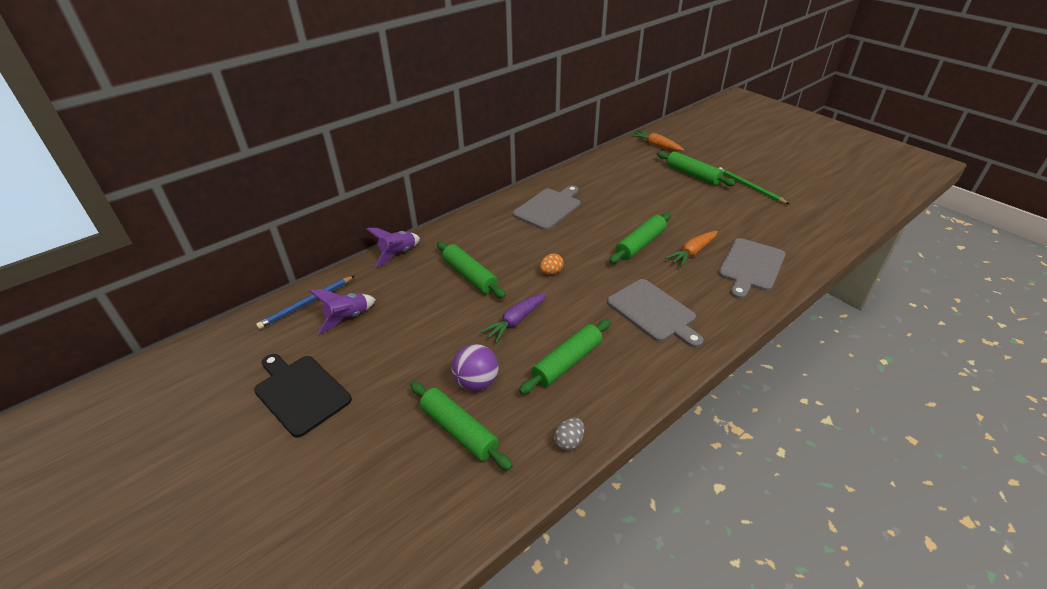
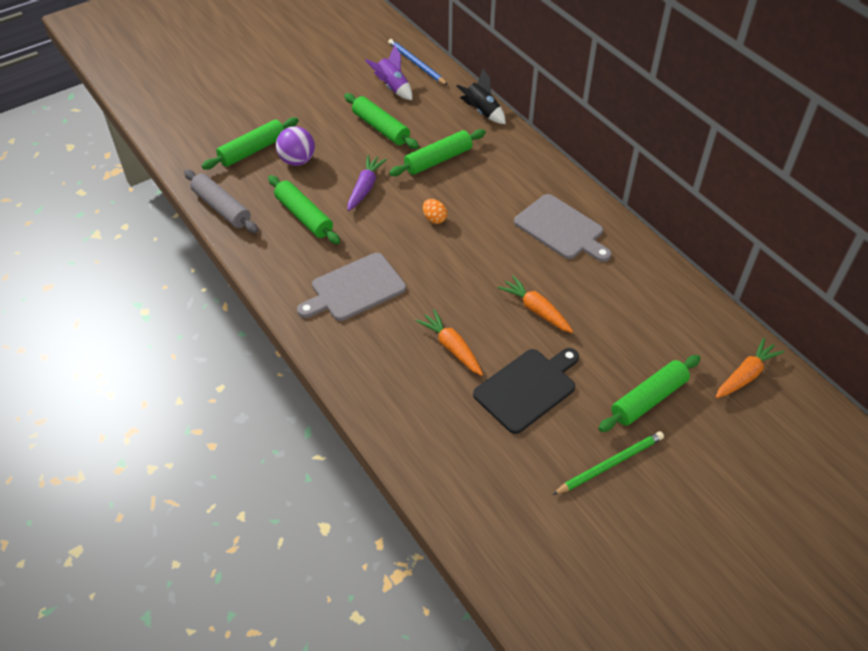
camera: 95 degrees right, 10 degrees up
black cutting board [254,354,352,438] -> black cutting board moved to [473,348,579,434]
purple rocket [366,228,420,267] -> black rocket [457,69,506,124]
purple carrot [480,293,546,343] -> purple carrot turned 60 degrees clockwise [348,155,387,211]
grey egg [554,418,585,451] -> grey rolling pin [184,170,258,233]
green rolling pin [609,213,671,263] -> green rolling pin moved to [344,93,419,149]
grey cutting board [718,238,786,299] -> none
none -> orange carrot [498,275,573,333]

